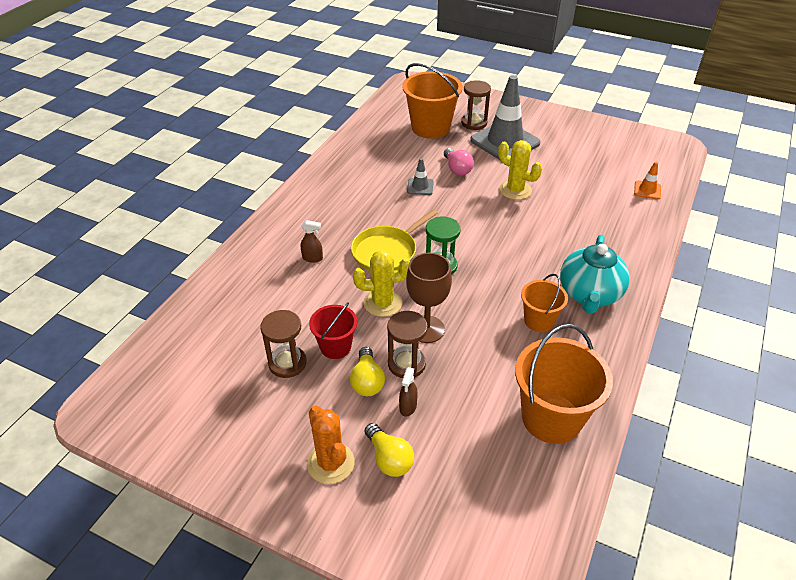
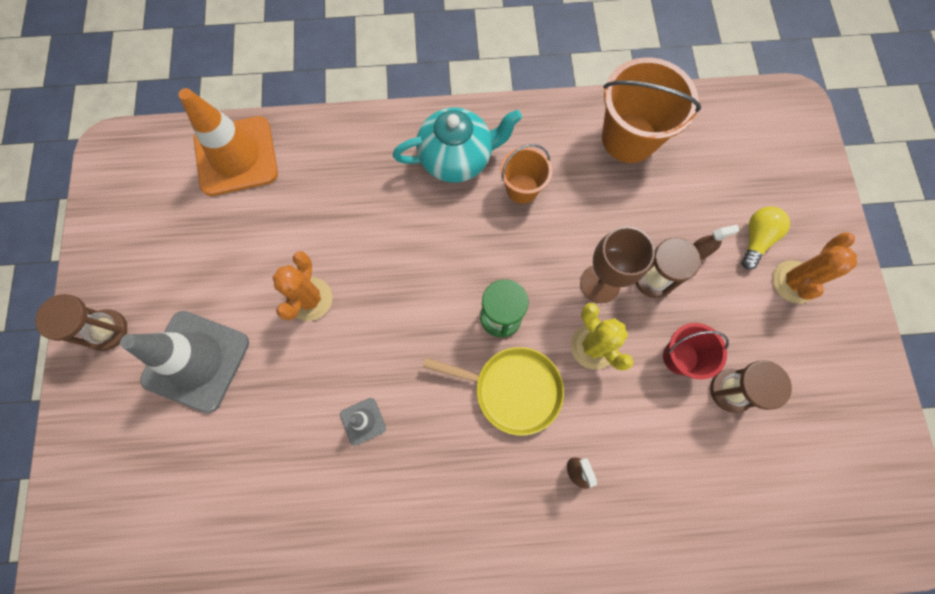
camera: 120 degrees left, 30 degrees up
yellow light bulb [350,347,385,396] -> none
orange bucket [402,63,463,139] -> none
pink light bulb [444,148,474,176] -> none
brown hourglass [461,80,491,130] -> brown hourglass moved to [35,294,127,351]
yellow cactus [498,140,542,200] -> orange cactus [273,251,332,321]
orange traffic cone [634,162,661,200] -> orange traffic cone [178,88,278,196], size x2.30

